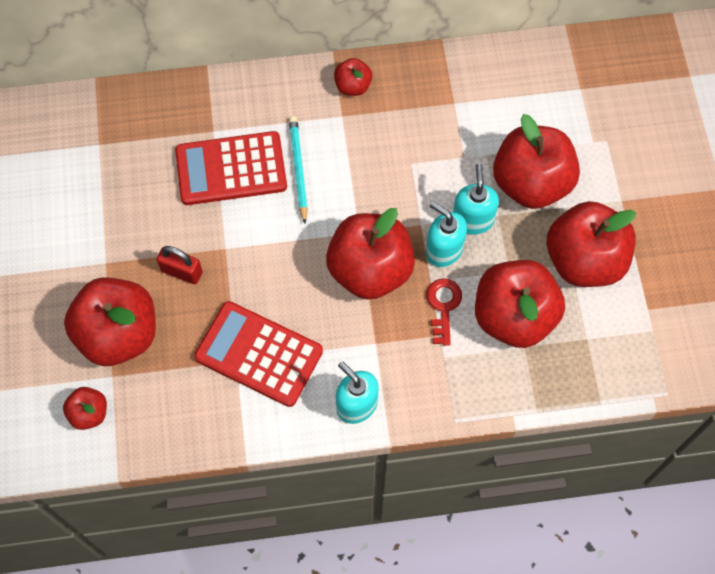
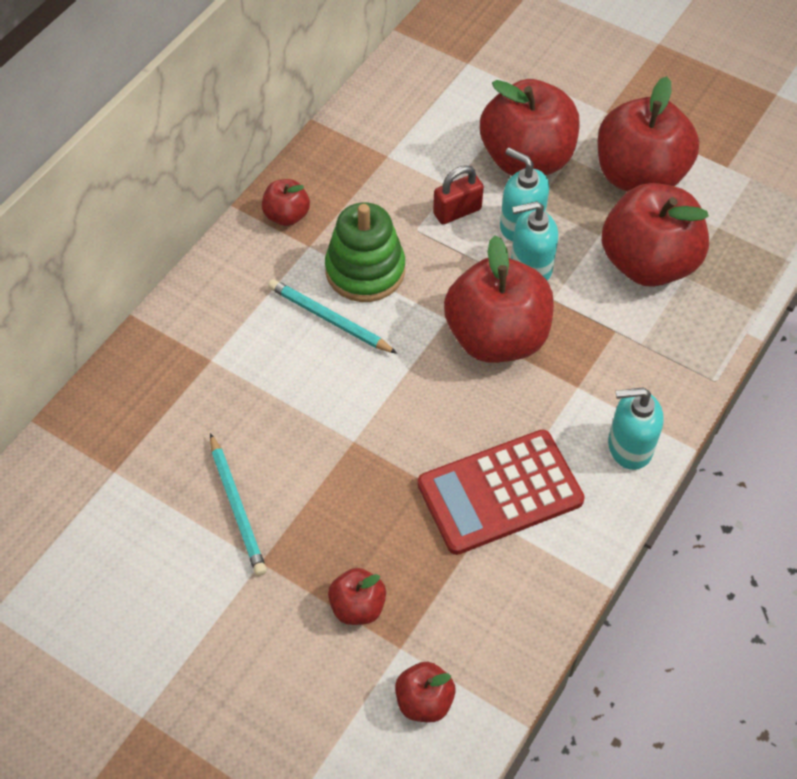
camera: 50 degrees left, 10 degrees down
red apple [64,277,156,366] -> red apple [328,568,386,625], size x0.47
red padlock [157,246,203,284] -> red padlock moved to [433,165,484,224]
red calculator [175,131,287,205] -> none
red key [426,278,462,346] -> none
none -> turquoise pencil [210,433,267,576]
none -> green stacking toy [325,202,405,302]

